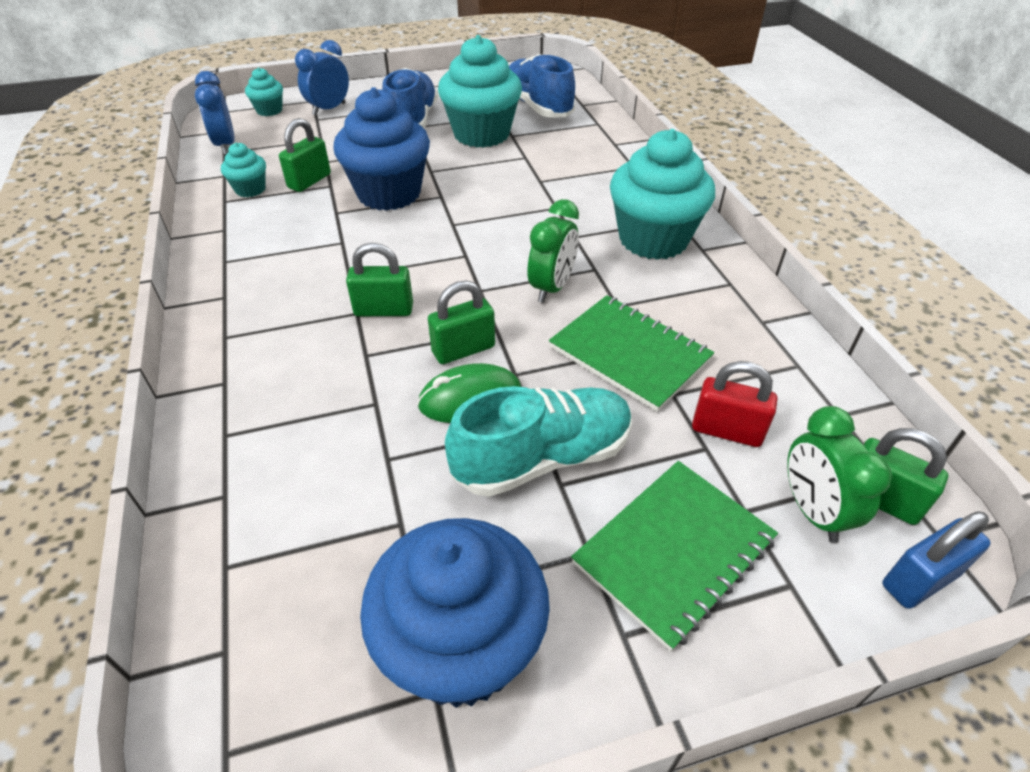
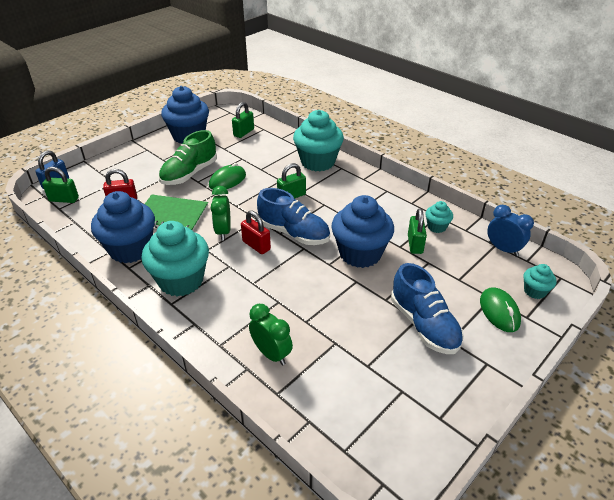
camera: 150 degrees right, 5 degrees down
blue clock [295,40,349,116] -> green mouse [480,287,521,332]
green padlock [428,280,495,364] -> green padlock moved to [232,102,254,138]
turquoise cupcake [438,35,522,148] -> turquoise cupcake moved to [293,110,344,171]
turquoise shoe [445,386,632,497] -> green shoe [159,130,217,185]
blue shoe [509,54,576,118] -> blue shoe moved to [257,188,330,245]
green notebook [571,461,778,651] -> none
green clock [787,406,892,543] -> green clock moved to [249,304,293,365]
none -> blue cupcake [91,191,155,263]
none -> red padlock [241,210,271,254]

